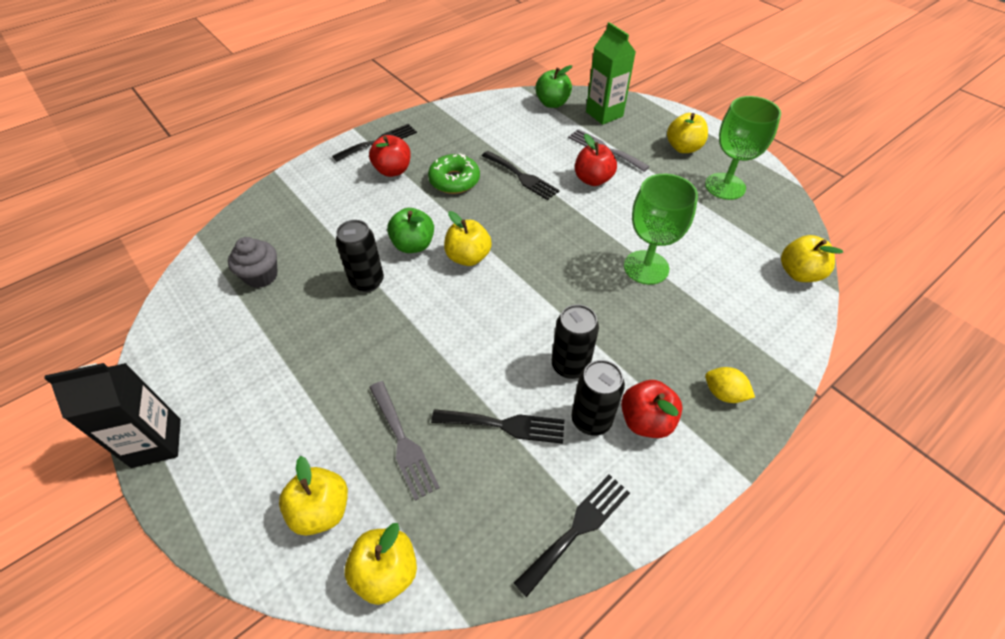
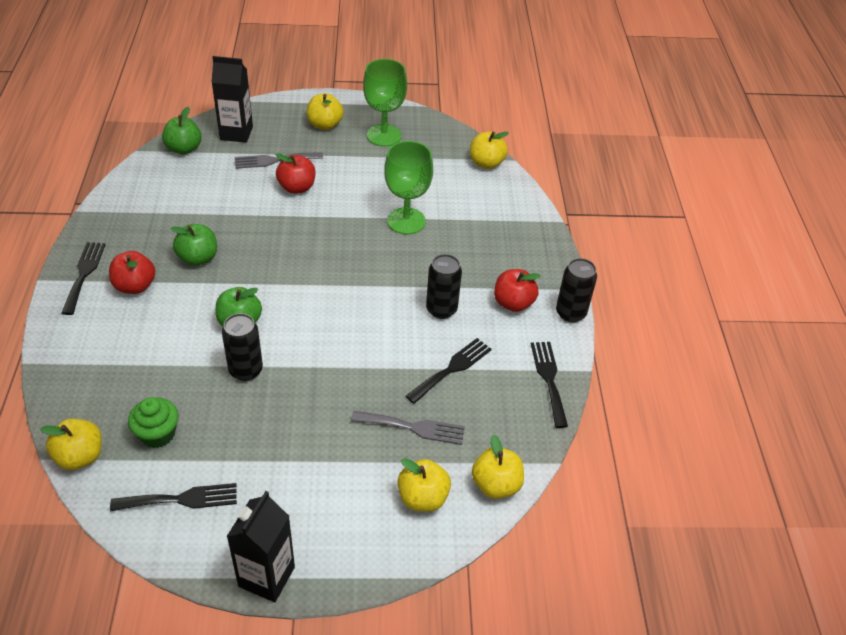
camera: 55 degrees left, 5 degrees down
grey cupcake [228,237,278,288] -> green cupcake [128,397,179,448]
green donut [428,153,480,194] -> green apple [171,224,217,266]
yellow apple [444,211,492,266] -> yellow apple moved to [40,419,102,470]
black fork [482,151,560,200] -> black fork moved to [110,483,237,511]
black can [572,360,625,436] -> black can moved to [556,258,597,323]
green carton [586,22,636,125] -> black carton [212,56,253,143]
yellow lemon [705,367,755,403] -> none

